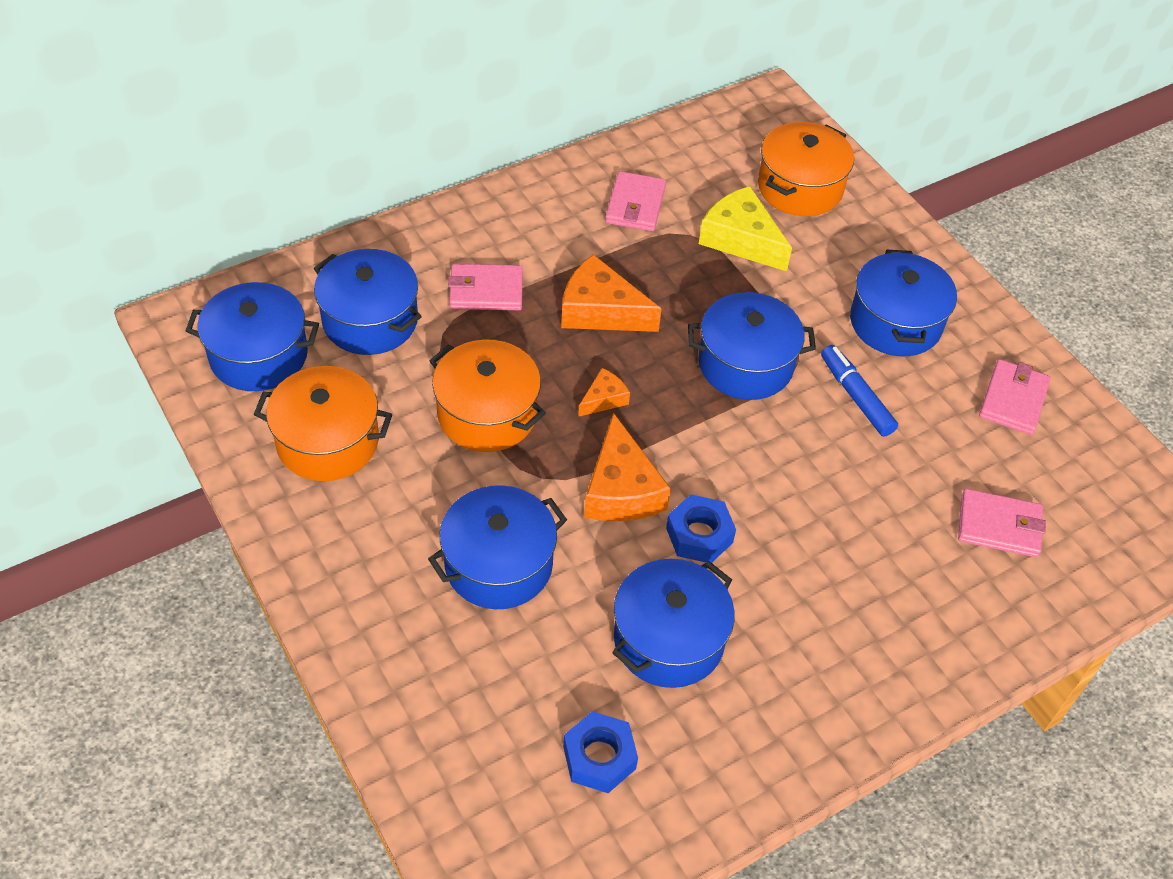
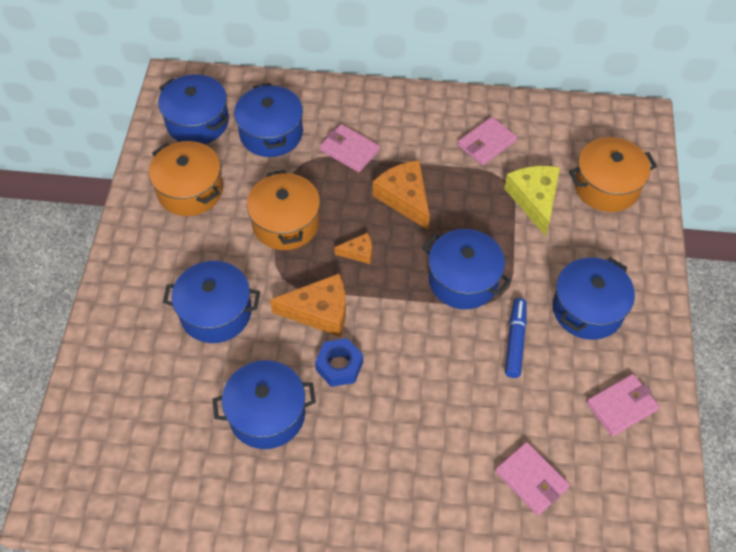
camera: 40 degrees right, 5 degrees up
blue nut [563,711,638,793] -> none
orange cheese [584,412,671,521] -> orange cheese turned 120 degrees counterclockwise [270,274,346,337]

